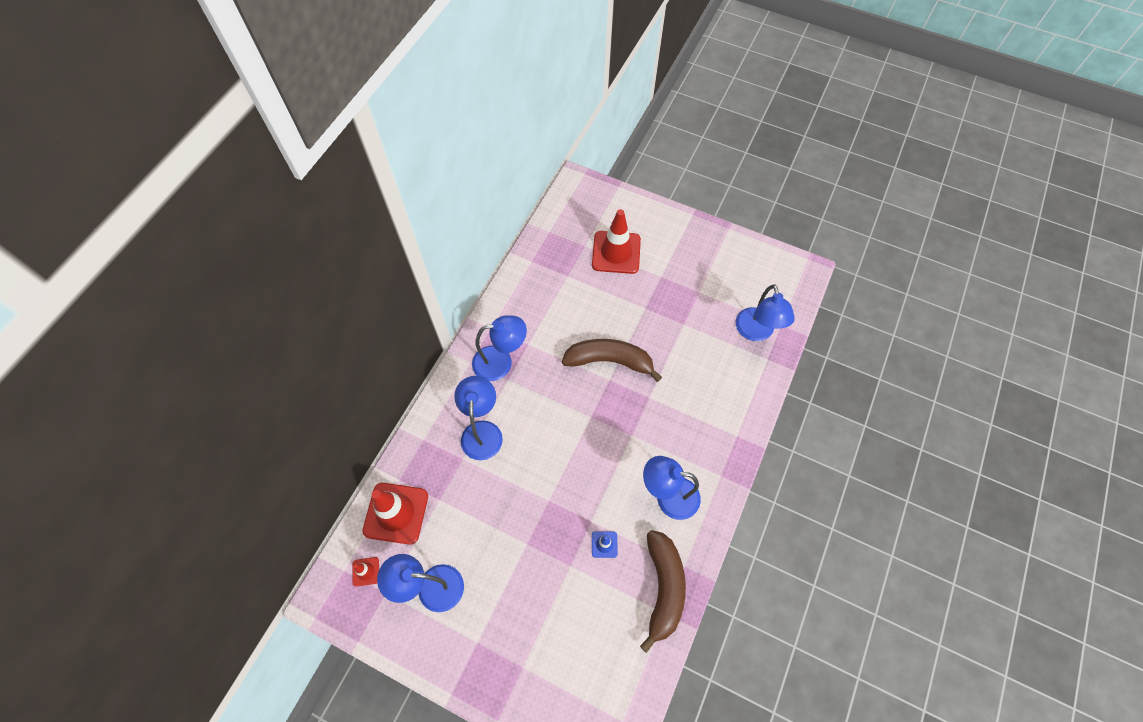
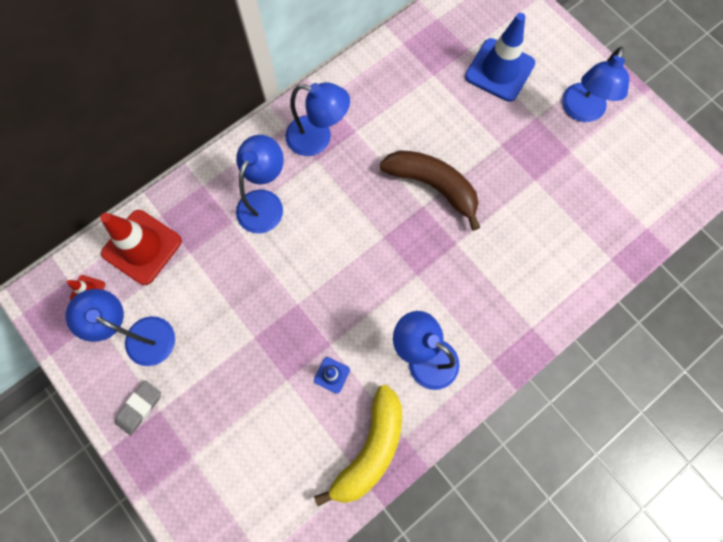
camera: 25 degrees right, 10 degrees up
red traffic cone [592,209,641,274] -> blue traffic cone [465,13,535,102]
brown banana [640,530,686,653] -> yellow banana [314,385,402,506]
blue lamp [736,284,795,341] -> blue lamp moved to [562,47,629,122]
none -> grey eraser [115,381,161,436]

